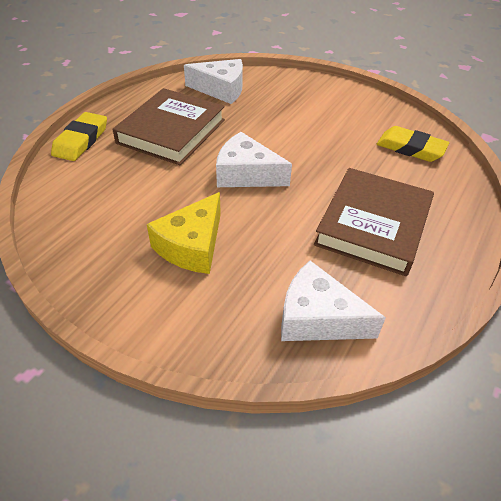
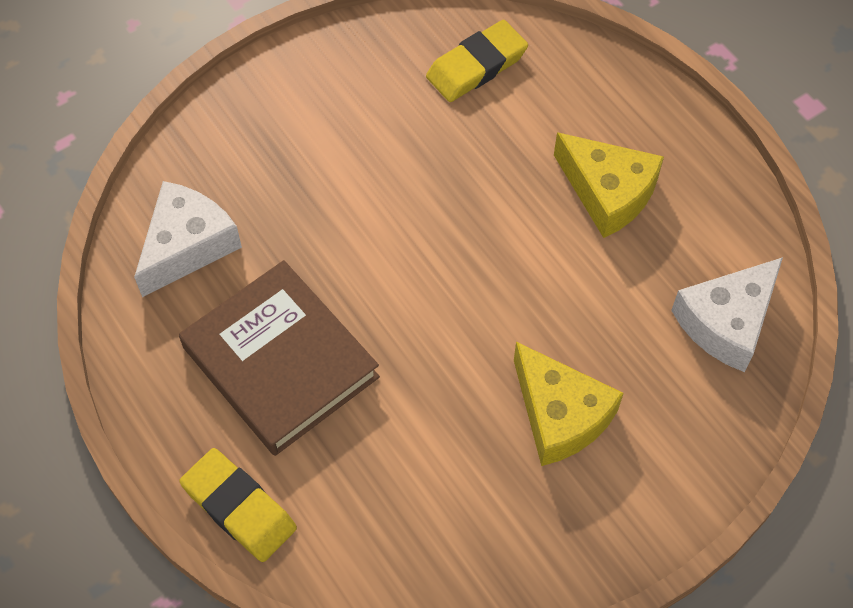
camera: 65 degrees left, 15 degrees up
white cheese [216,132,292,187] -> none
brown book [314,168,434,276] -> yellow cheese [554,132,664,238]

